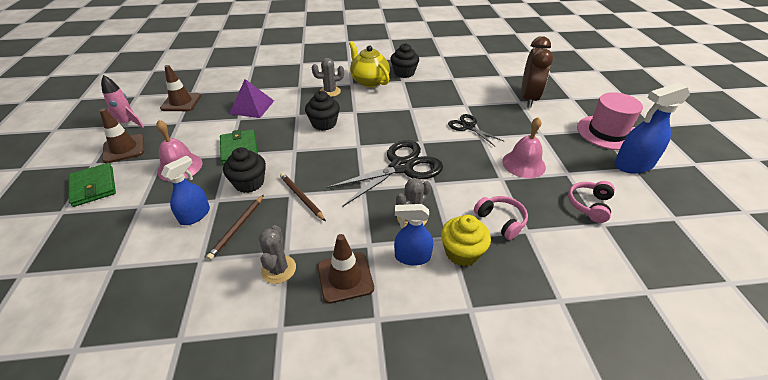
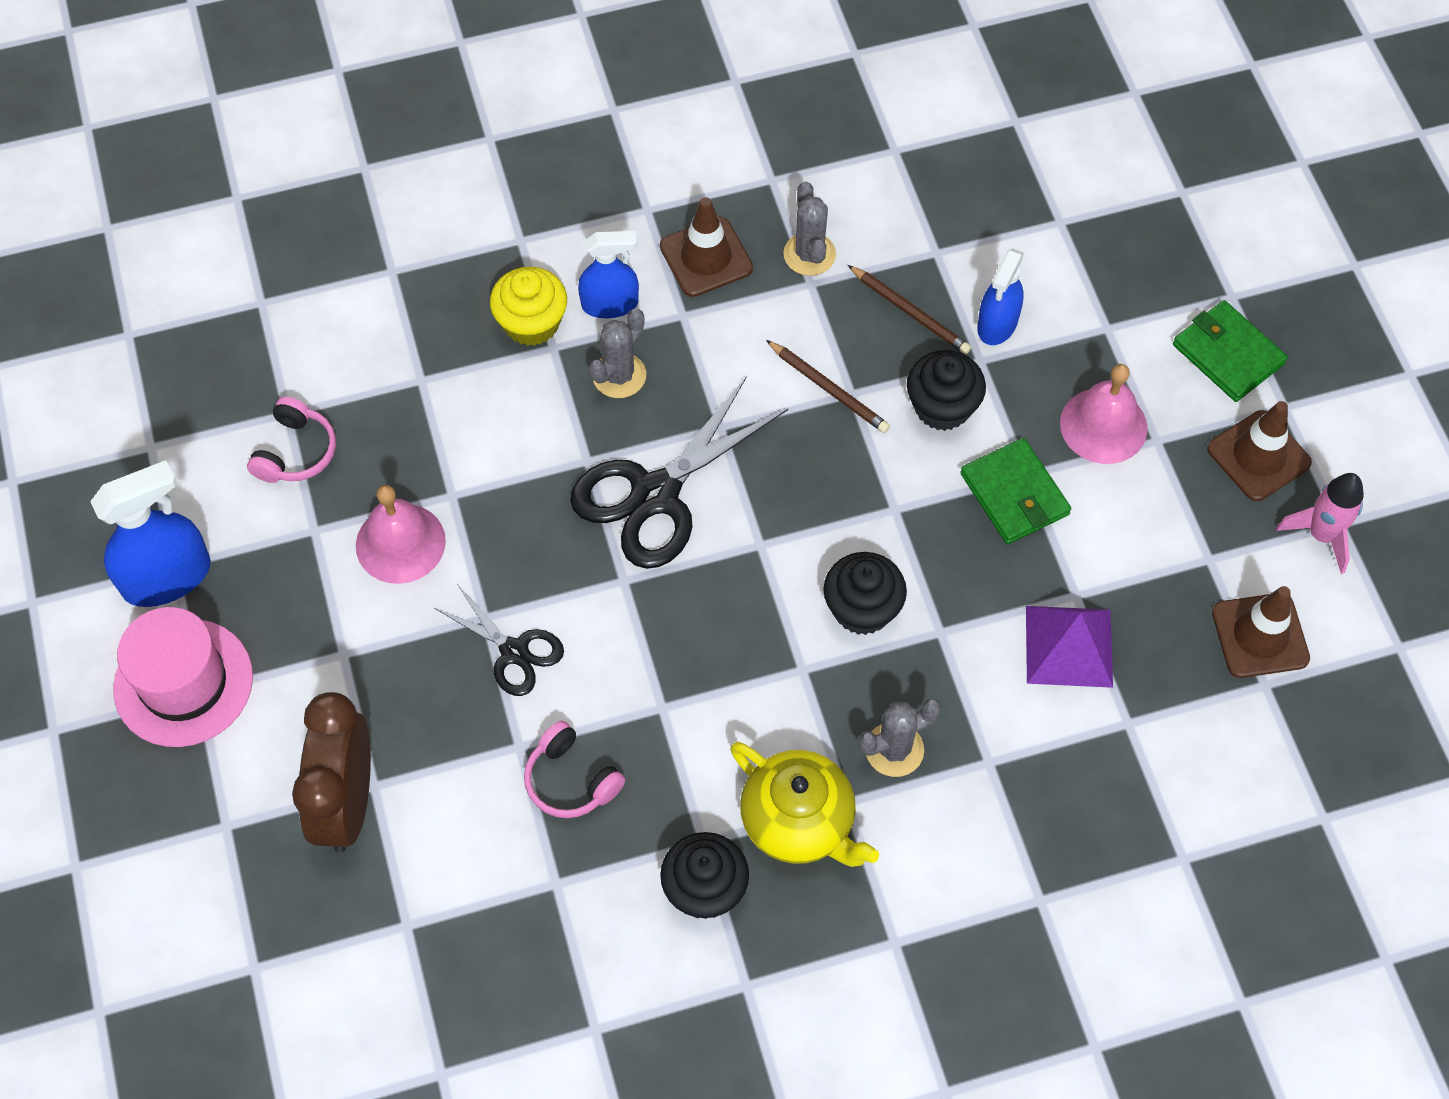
camera: 170 degrees right, 20 degrees up
brown pencil [206,195,264,260] -> brown pencil turned 120 degrees clockwise [848,265,971,354]
pink headphones [474,196,528,240] -> pink headphones moved to [524,721,625,818]

